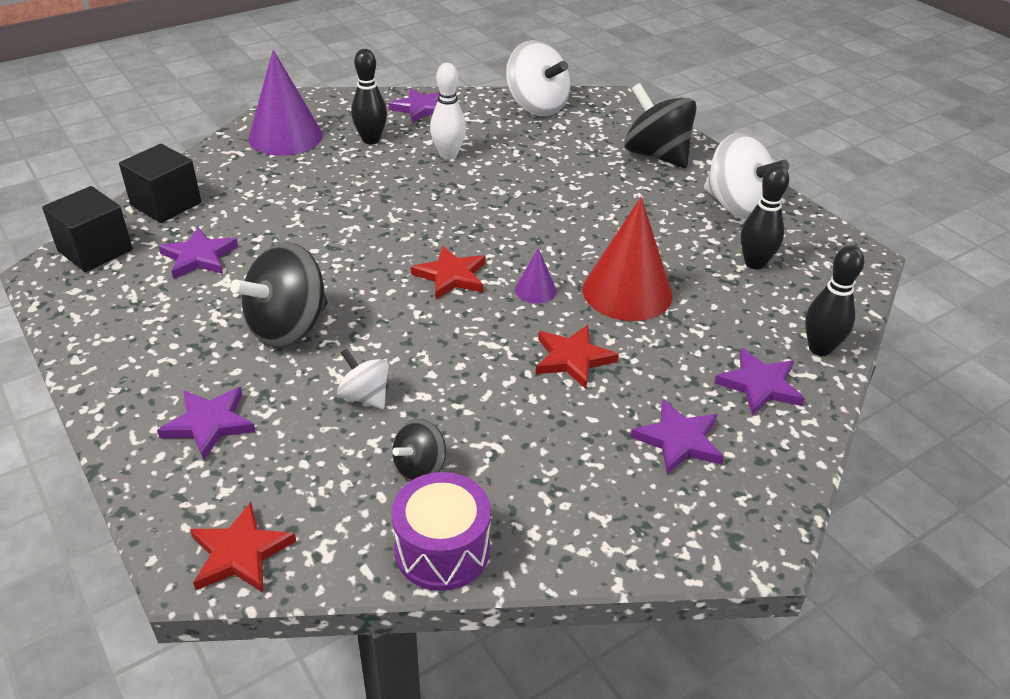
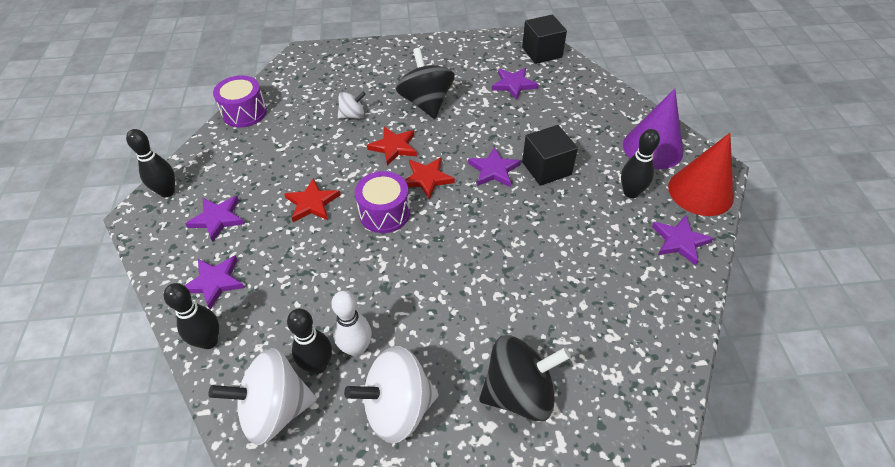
camera: 120 degrees right, 10 degrees up
black cube [119,144,201,223] -> black cube moved to [522,125,578,186]
purple star [157,387,256,460] -> purple star moved to [468,147,521,187]
red star [190,502,296,593] -> red star moved to [367,127,417,166]
black spinning top [392,419,446,482] -> none
white bowling pin [430,63,466,159] -> white bowling pin moved to [331,291,372,357]
white spinning top [506,40,571,116] -> white spinning top moved to [208,348,317,445]
purple cone [515,248,557,304] -> purple drum [355,171,410,233]
red cone [583,197,672,321] -> red cone moved to [668,133,734,216]
none -> black bowling pin [126,129,175,197]

